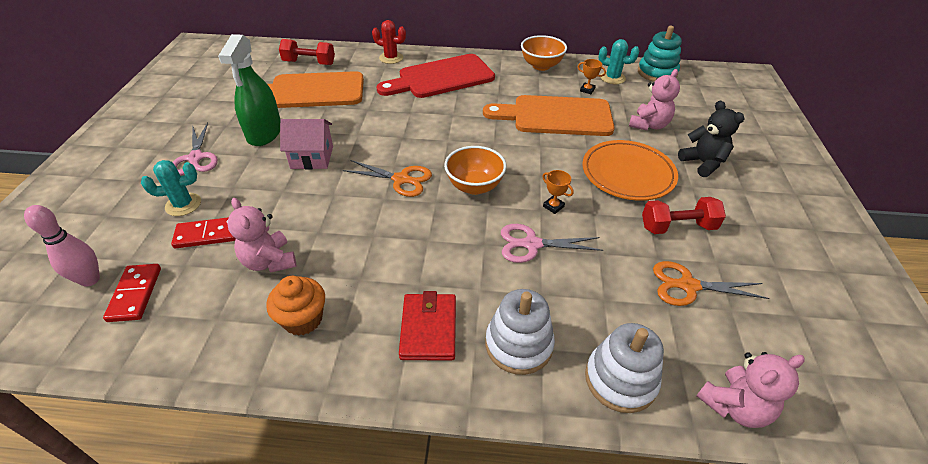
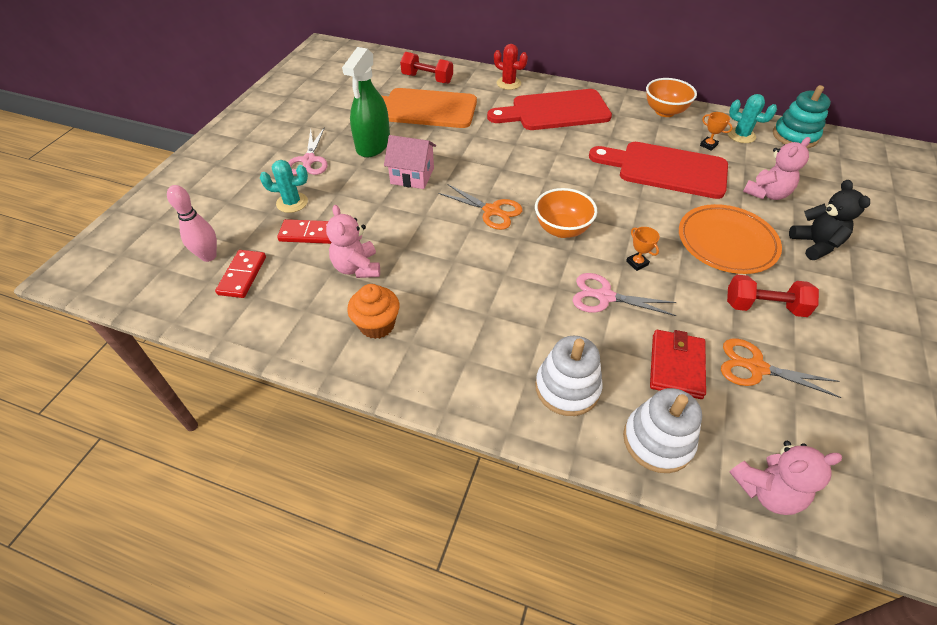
camera: 15 degrees right, 5 degrees up
red wallet [399,291,456,360] -> red wallet moved to [650,330,706,399]
orange cutting board [483,95,615,136] -> red cutting board [589,142,728,199]

